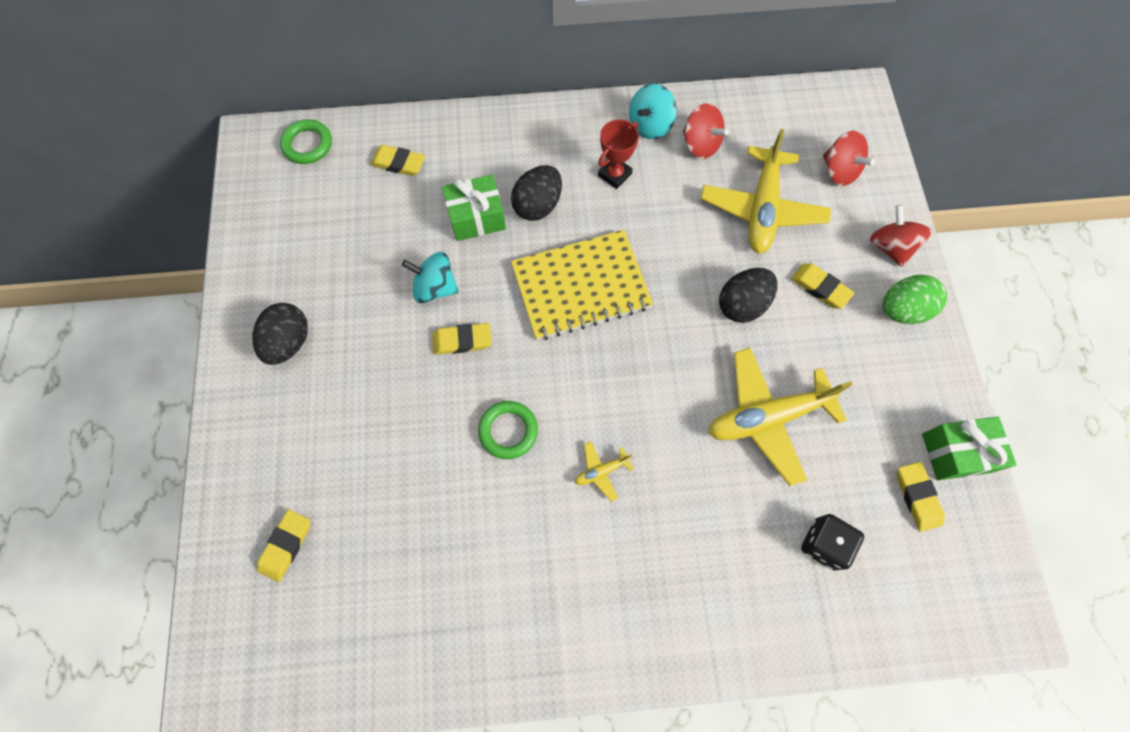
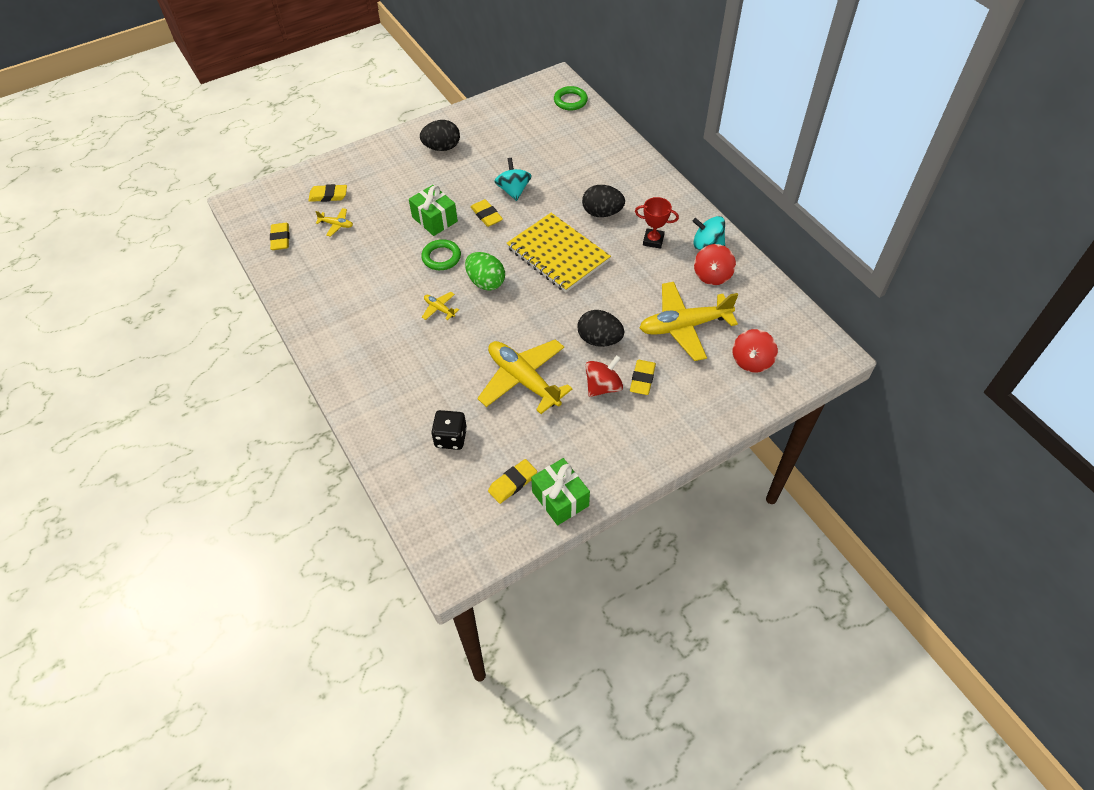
camera: 65 degrees right, 15 degrees down
yellow eraser [370,145,425,176] -> yellow eraser moved to [270,223,289,250]
green gift [442,175,506,241] -> green gift moved to [409,185,458,236]
red spinning top [870,205,932,267] -> red spinning top moved to [585,355,623,397]
green egg [882,275,947,324] -> green egg moved to [465,252,505,290]
none -> yellow plane [315,208,353,237]

